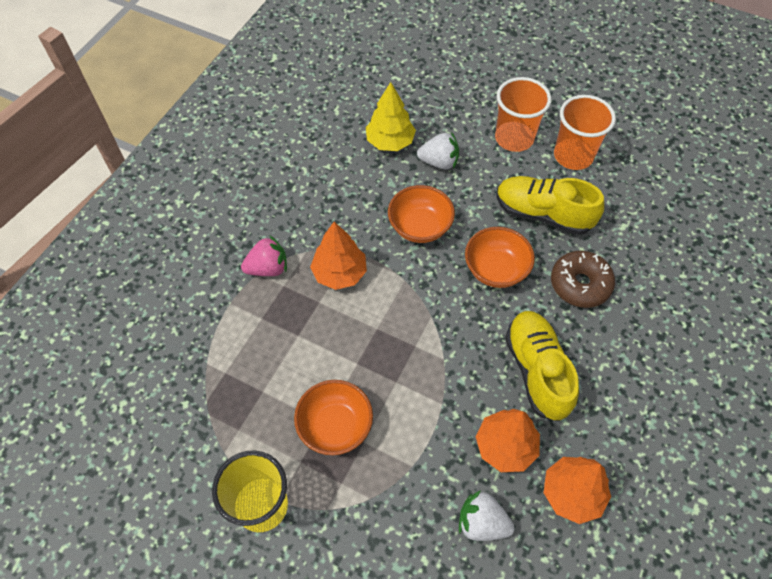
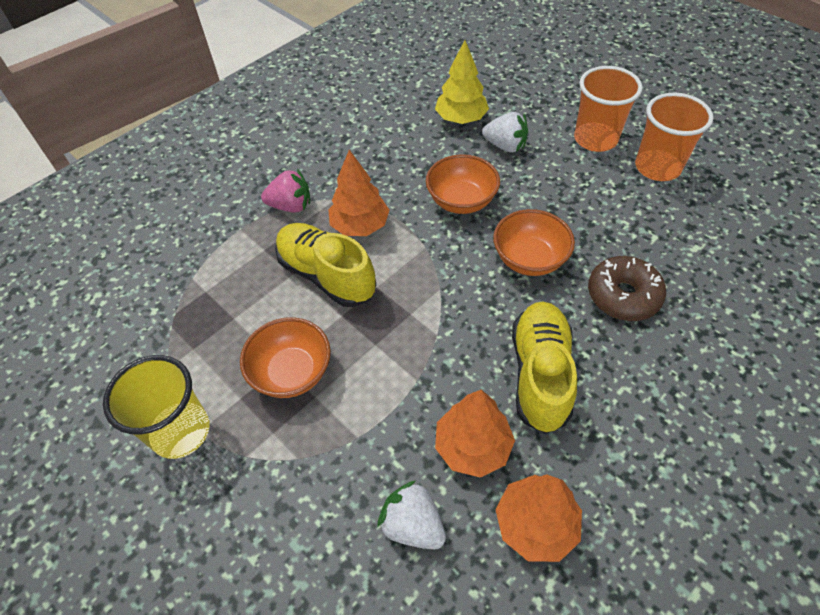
camera: 20 degrees right, 5 degrees down
yellow shoe [497,176,604,235] -> yellow shoe moved to [275,223,376,307]

